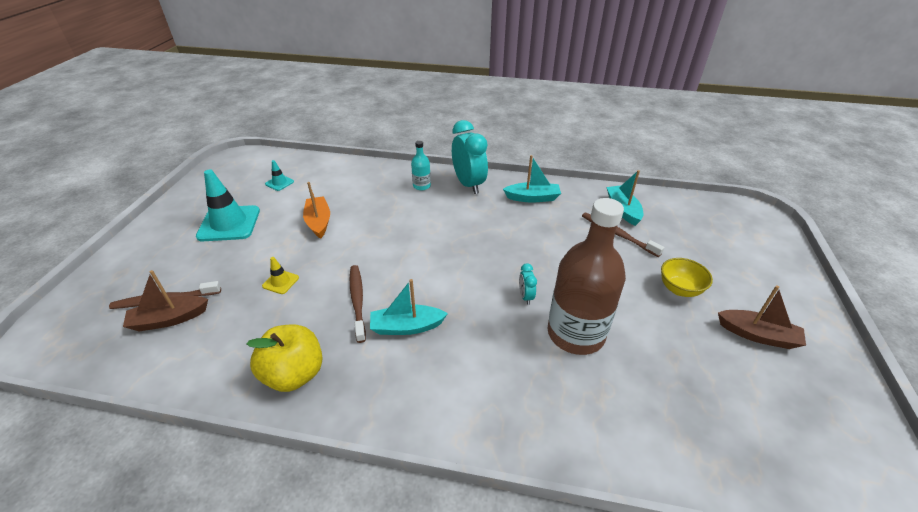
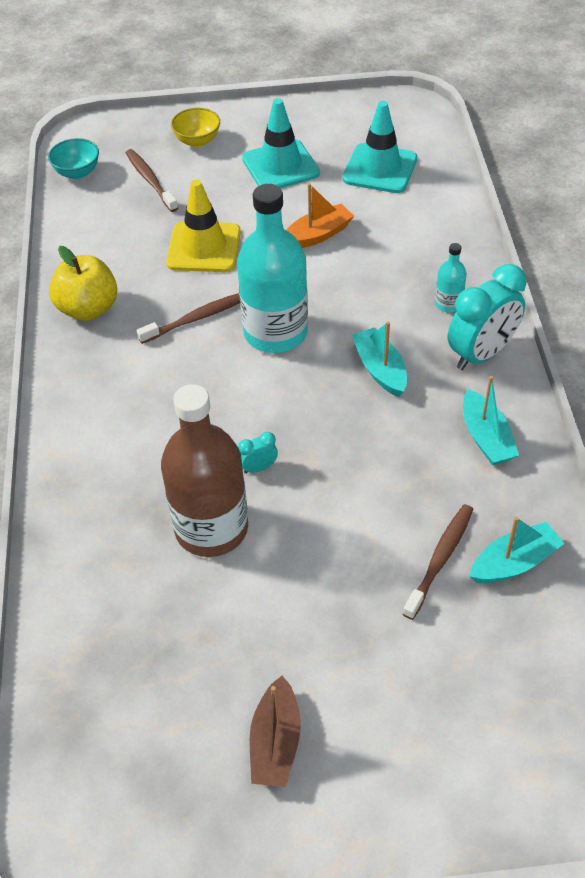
camera: 75 degrees right, 10 degrees up
brown boat [123,270,208,331] -> none
yellow traffic cone [262,257,299,294] -> yellow traffic cone [166,180,241,272], size x2.15
turquoise traffic cone [265,160,294,191] -> turquoise traffic cone [343,101,417,193], size x2.15
turquoise boat [370,279,448,335] -> turquoise boat moved to [352,322,407,397]
yellow bowl [661,258,713,297] -> yellow bowl moved to [171,108,220,147]
none -> turquoise bowl [48,138,99,179]
none -> turquoise bottle [237,184,308,353]

